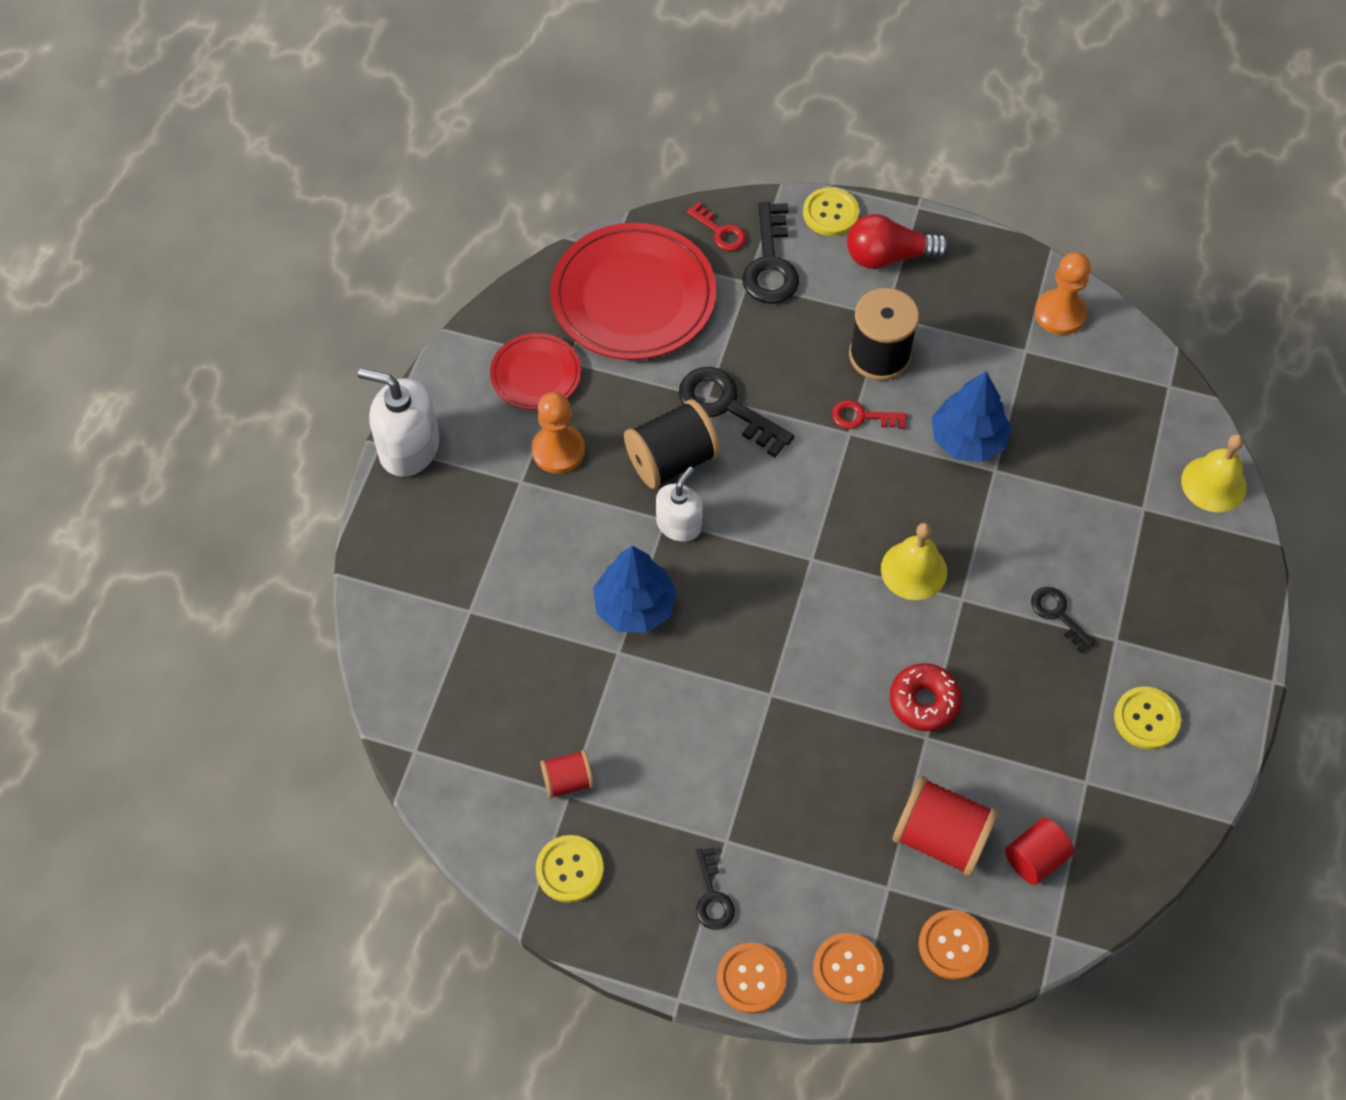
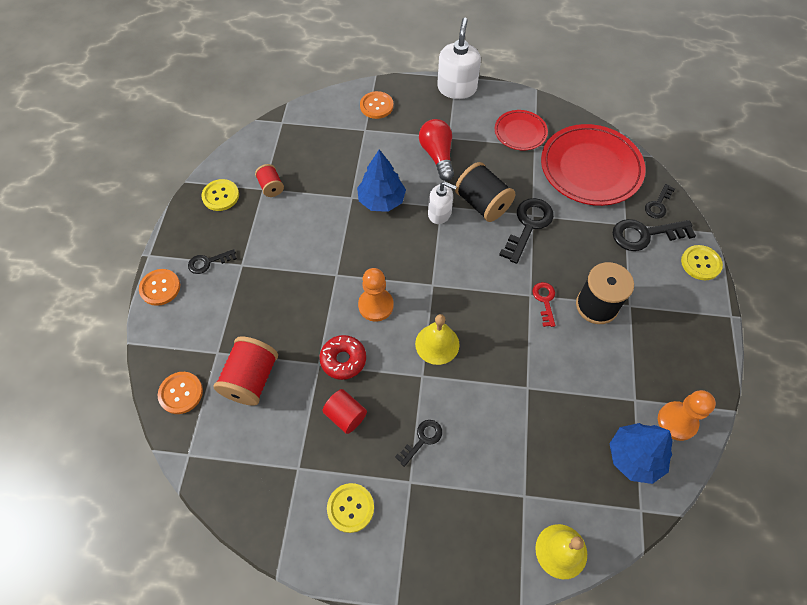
camera: 80 degrees right, 0 degrees up
orange pawn [532,392,585,474] -> orange pawn moved to [358,268,394,322]
red key [686,202,746,251] -> black key [645,184,675,218]
orange button [813,933,883,1004] -> orange button moved to [360,91,393,119]
red light bulb [847,214,950,269] -> red light bulb moved to [419,119,454,181]
blue tree [932,371,1011,462] -> blue tree moved to [609,423,672,484]
red cylinder [1005,818,1074,885] -> red cylinder moved to [322,389,367,434]

